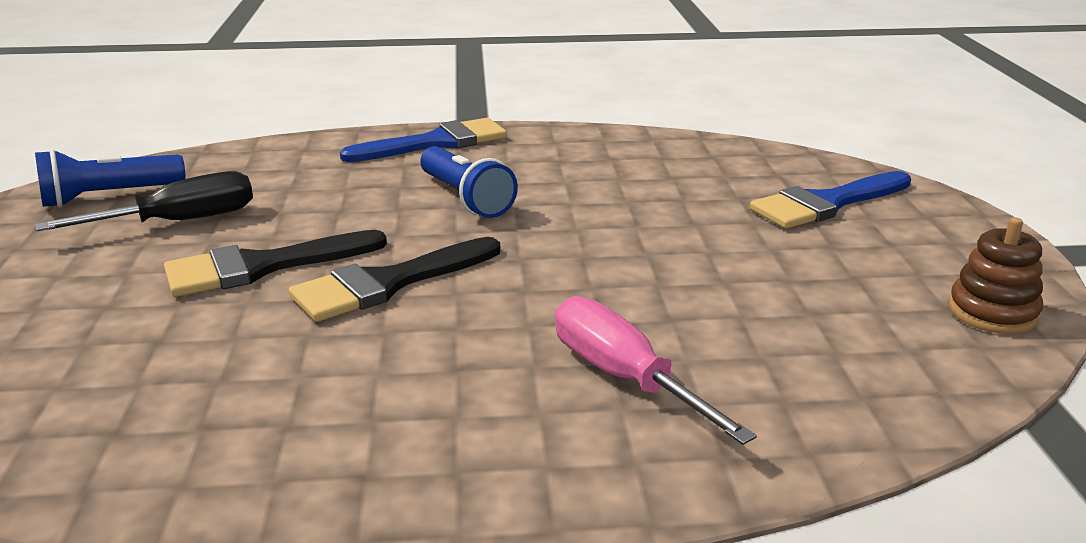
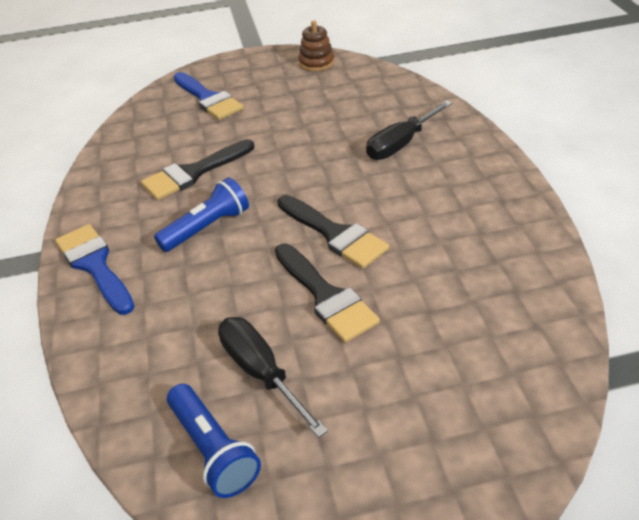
camera: 95 degrees left, 15 degrees up
pink screwdriver [555,296,757,445] -> black screwdriver [366,100,452,160]
none -> black brush [141,139,254,200]

